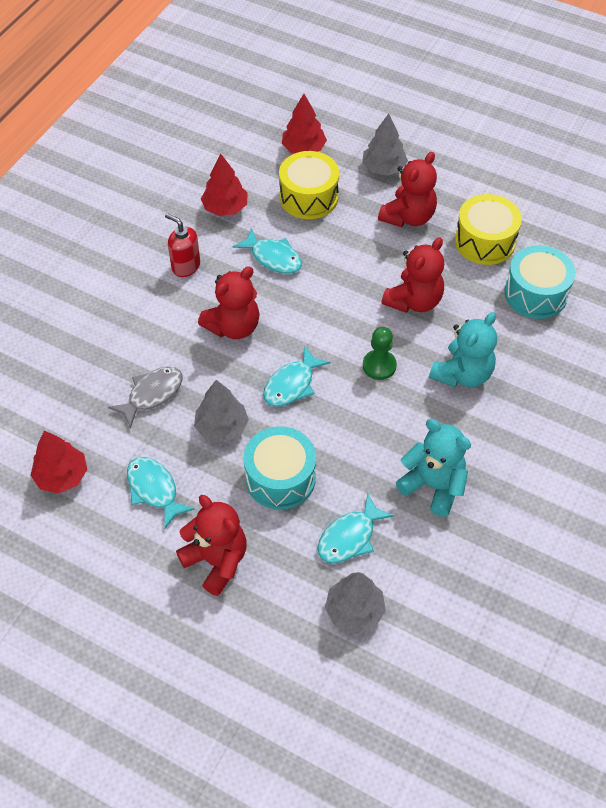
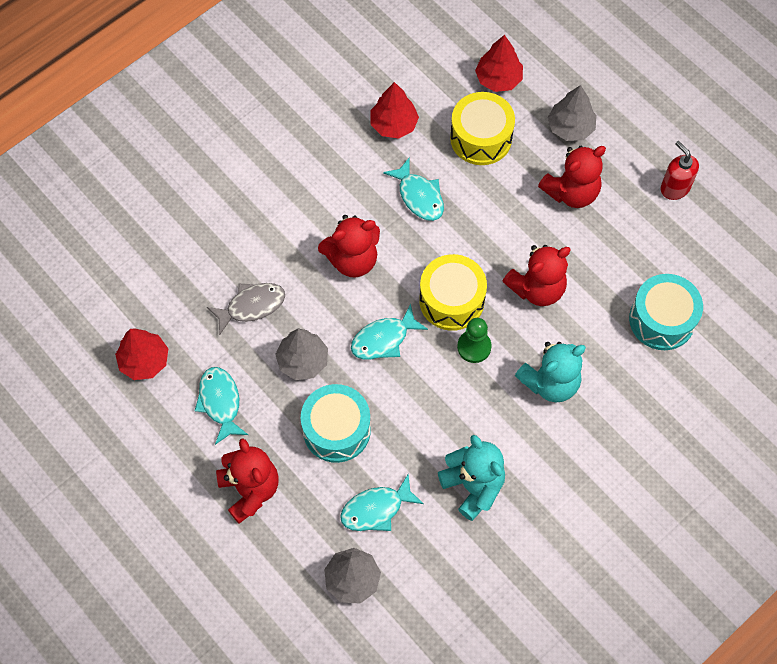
camera: 20 degrees right, 10 degrees up
red soap dispenser [165,213,200,277] -> red soap dispenser moved to [661,141,699,200]
yellow drum [455,194,522,265] -> yellow drum moved to [419,254,487,331]

